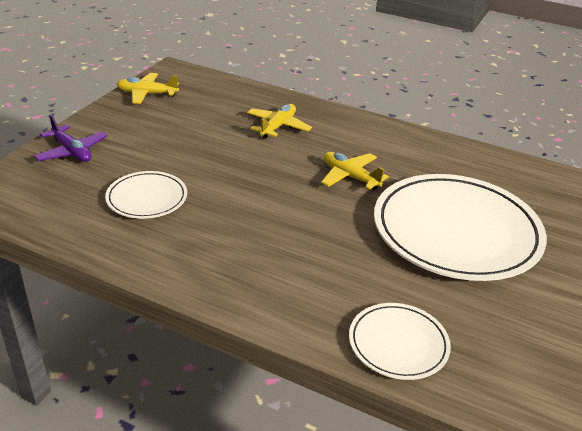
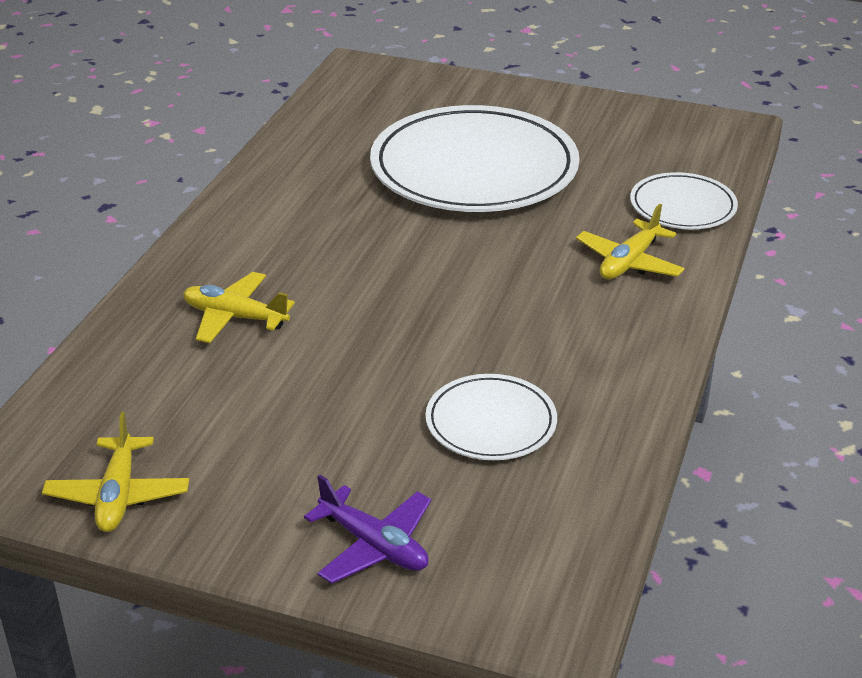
camera: 95 degrees left, 0 degrees up
purple plane [34,114,108,162] -> purple plane turned 90 degrees clockwise [304,475,431,584]
yellow plane [321,152,389,190] -> yellow plane moved to [576,204,685,279]

